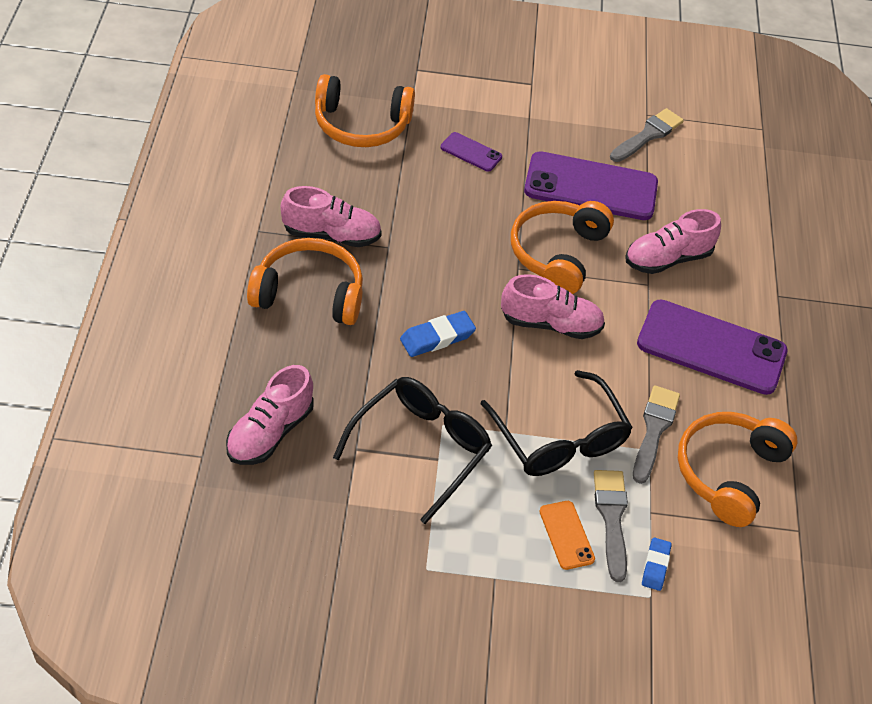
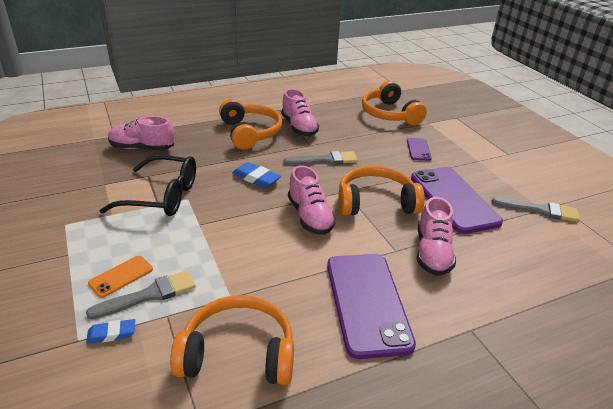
camera: 65 degrees right, 15 degrees down
black glasses [480,370,633,476] -> none
pink shoe [625,209,721,274] -> pink shoe turned 120 degrees counterclockwise [417,197,456,276]
grey brush [633,385,680,484] -> grey brush moved to [284,151,358,165]

